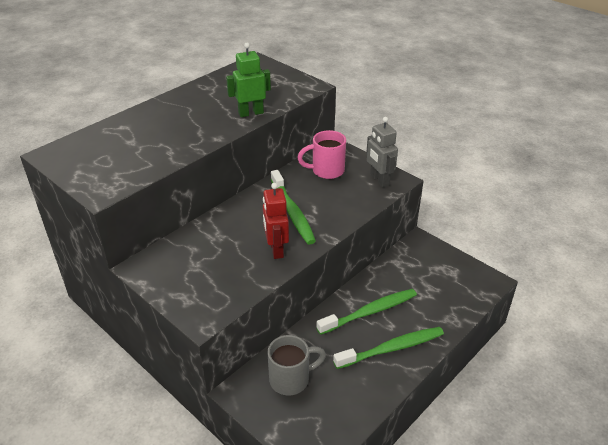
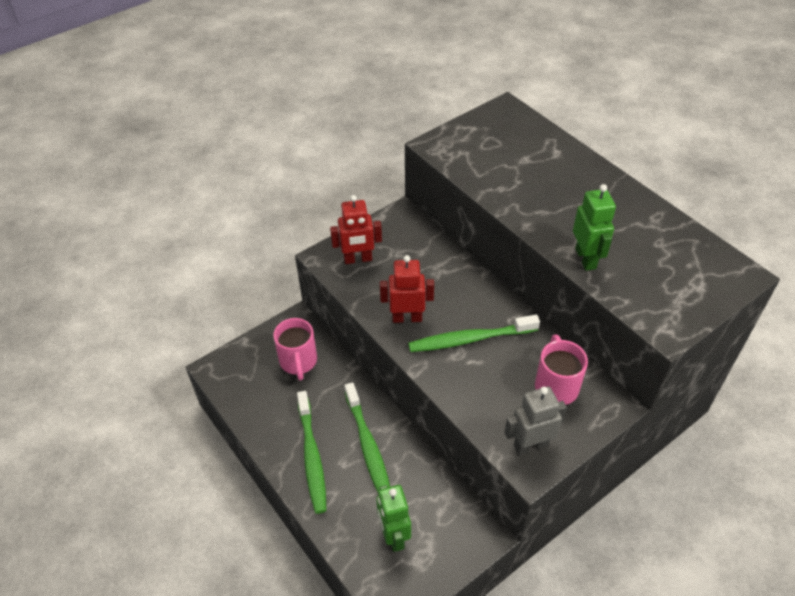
camera: 100 degrees right, 10 degrees up
grey mug [268,335,326,395] -> pink mug [273,318,317,381]
none -> red robot [330,195,382,264]
none -> green robot [376,485,411,552]

